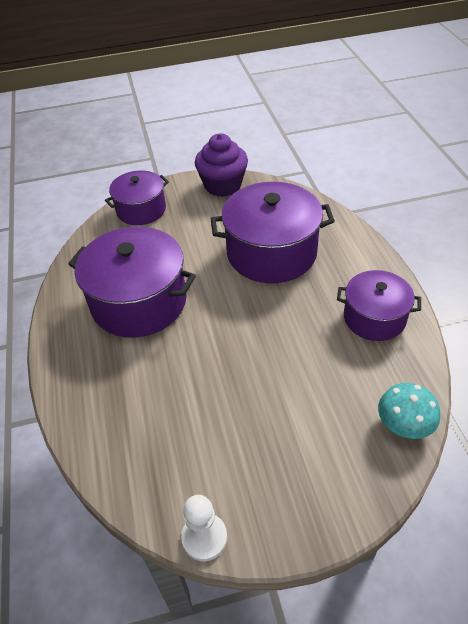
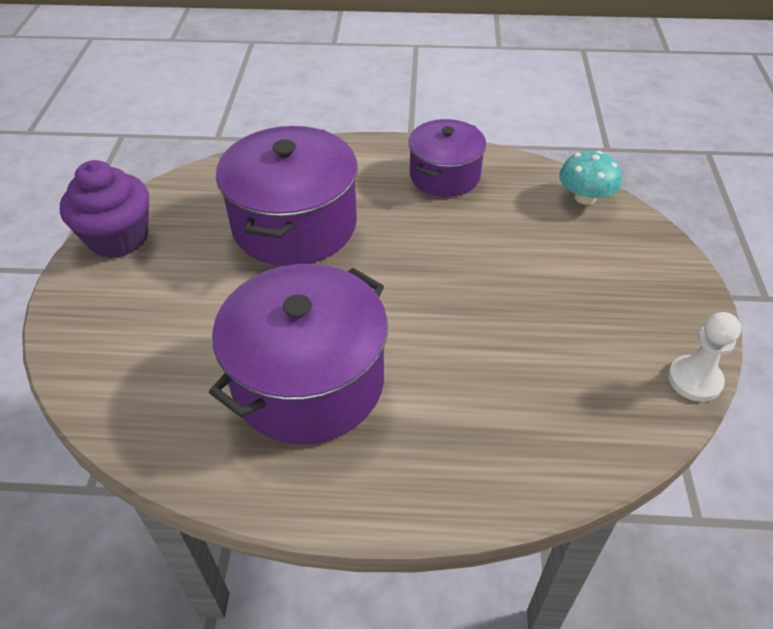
camera: 75 degrees left, 0 degrees up
purple pot [105,170,169,225] -> none

